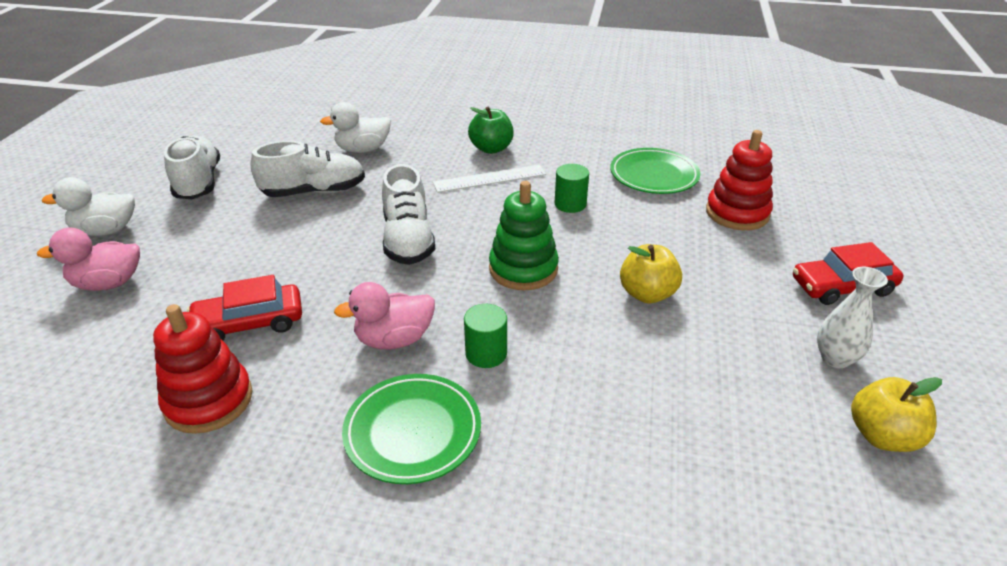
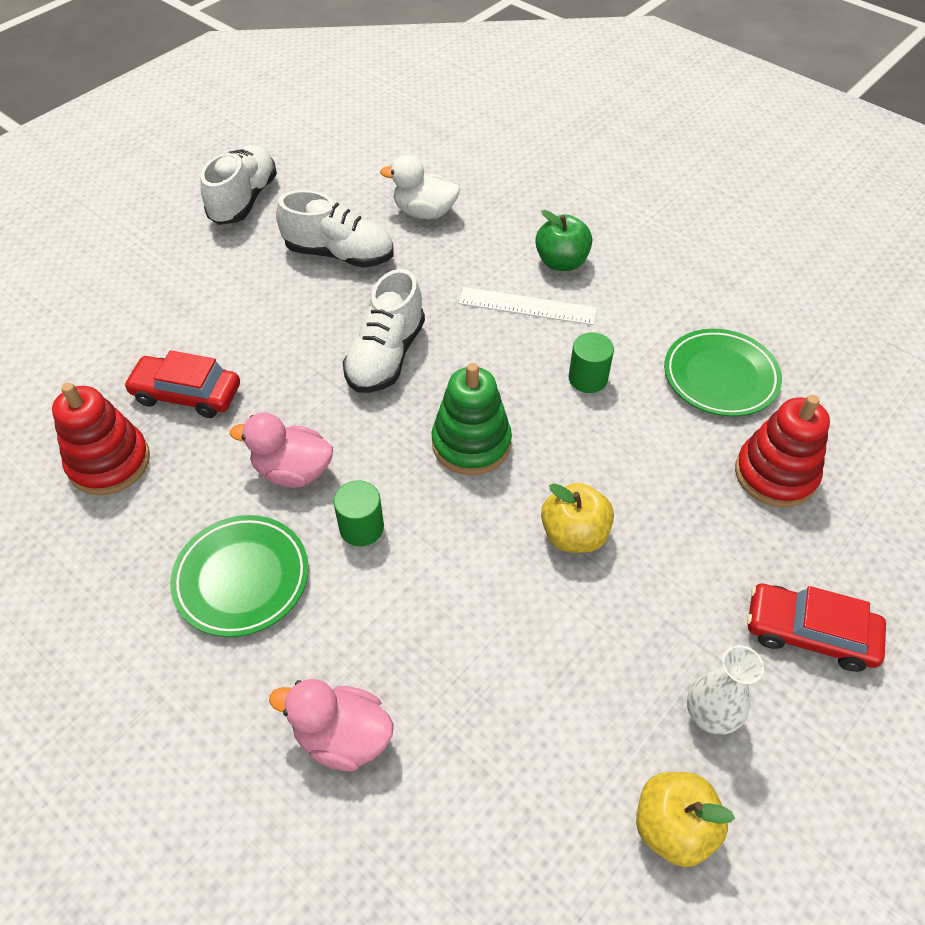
camera: 30 degrees right, 15 degrees up
pink duck [37,228,140,291] -> pink duck moved to [269,679,394,771]
white duck [42,177,135,236] -> none

